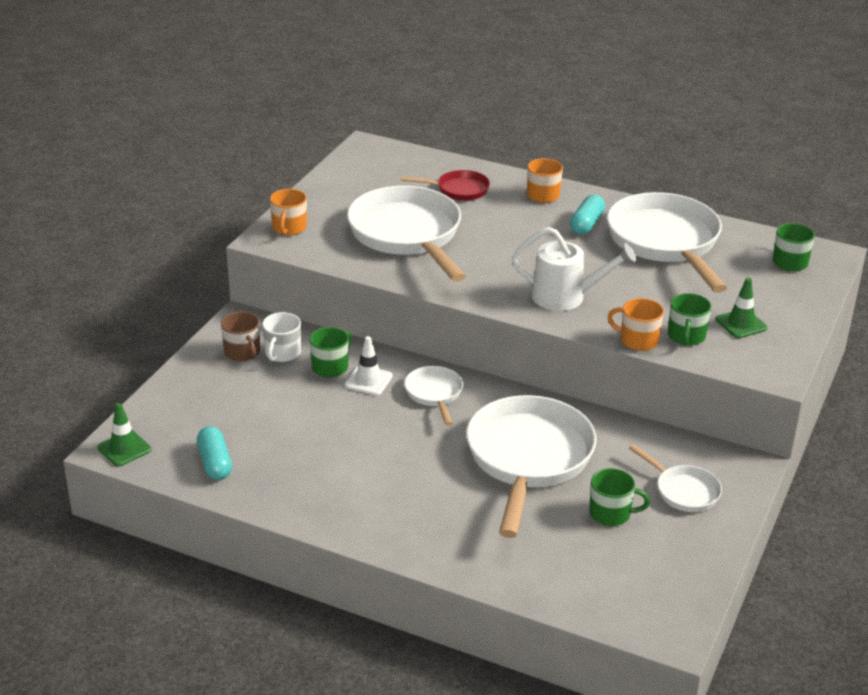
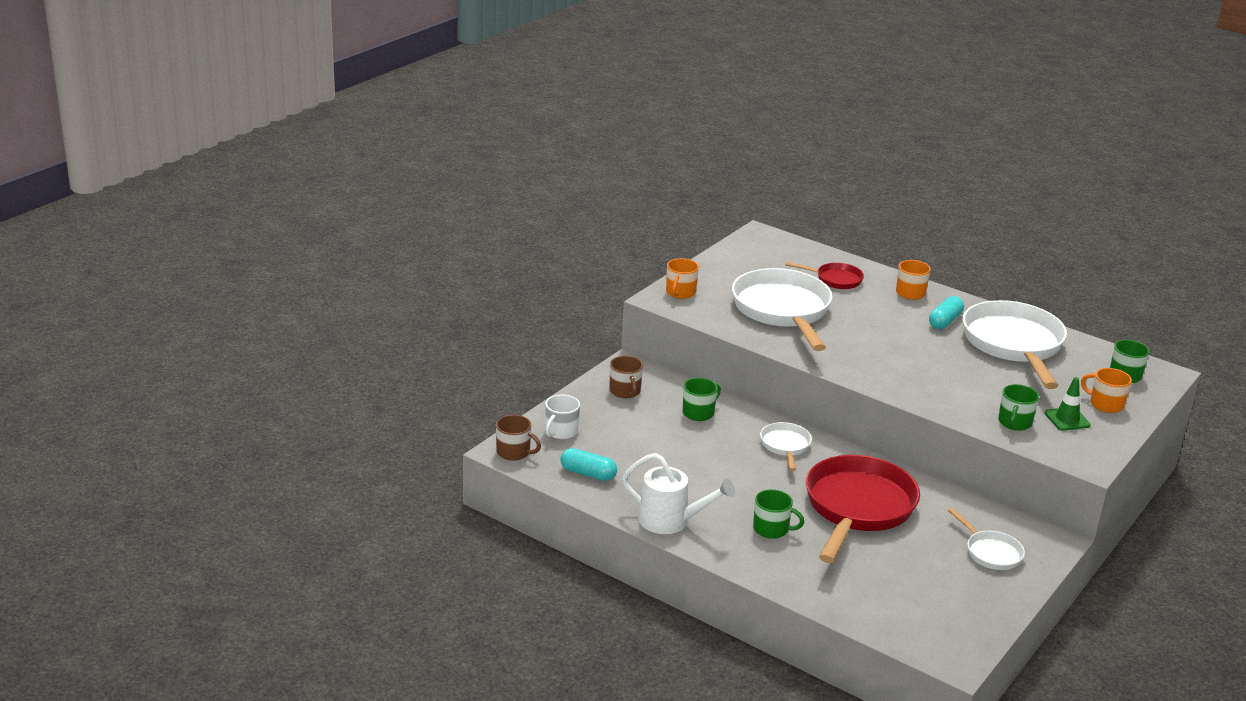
camera: 10 degrees right, 5 degrees down
green traffic cone [97,403,151,466] -> brown mug [496,415,541,461]
turquoise capsule [197,426,232,480] -> turquoise capsule turned 60 degrees counterclockwise [560,448,617,481]
white mug [262,312,301,362] -> white mug moved to [545,395,580,439]
white traffic cone [345,336,393,396] -> none
white pan [466,395,596,538] -> red pan [806,455,920,563]
white watering can [512,227,636,311] -> white watering can moved to [622,453,735,534]
green mug [589,468,650,526] -> green mug moved to [753,489,804,539]
orange mug [607,298,664,351] -> orange mug moved to [1081,368,1132,413]

